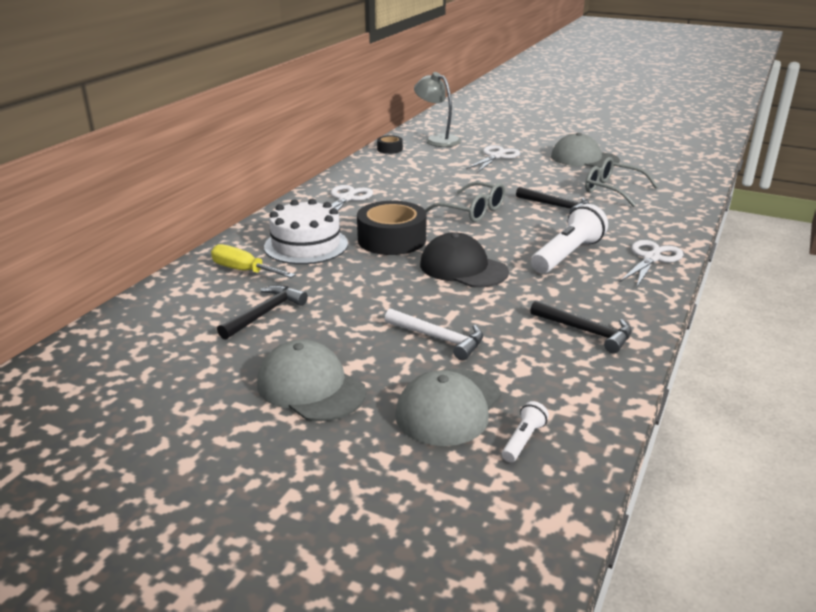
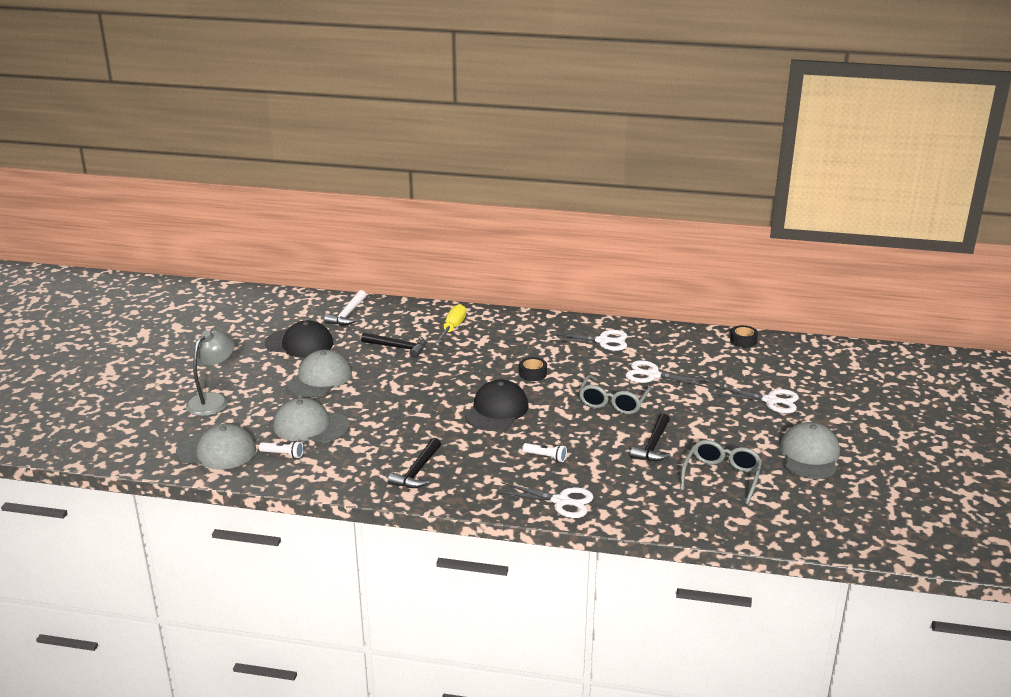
camera: 75 degrees right, 0 degrees up
white cake [264,199,348,264] -> none
black tape [357,201,427,255] -> black tape [519,357,547,381], size x0.49
white hammer [385,308,483,361] -> white hammer moved to [324,290,366,325]
grey lamp [414,72,461,147] -> grey lamp moved to [186,330,234,416]
white flashlight [531,204,608,273] -> white flashlight [522,443,567,462], size x0.48
none -> grey cap [176,424,256,469]
none -> black cap [265,320,333,358]
none -> white scissors [626,360,710,387]

